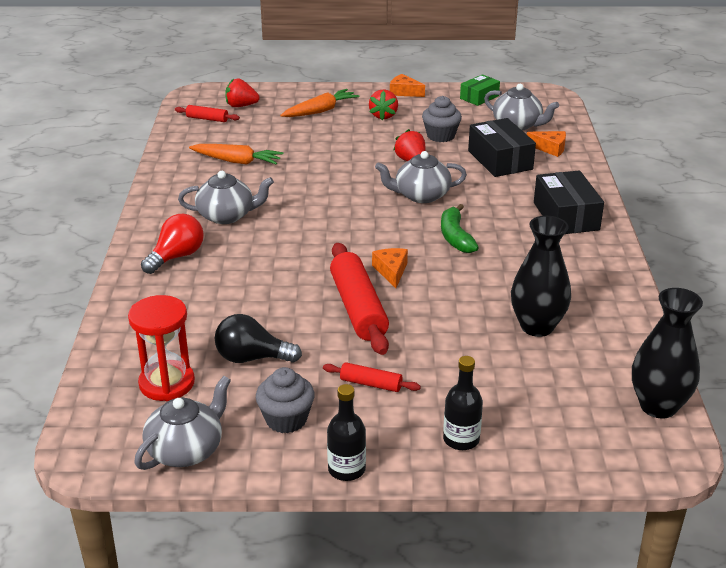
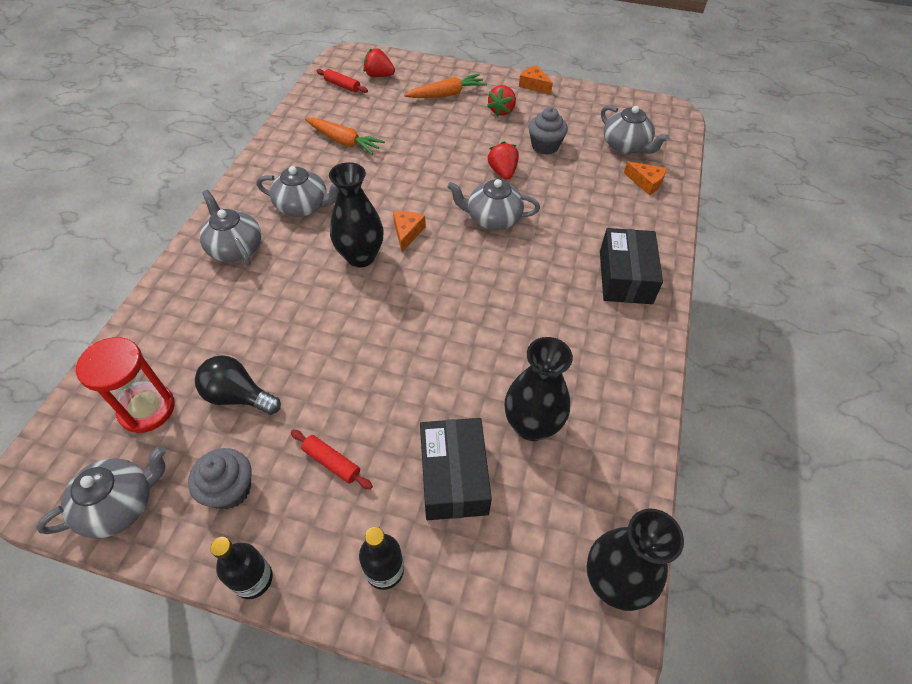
camera: 15 degrees right, 20 degrees up
red light bulb [141,214,204,274] -> grey teapot [200,190,261,266]
red rolling pin [330,243,389,355] -> none
orange cheese [372,248,408,288] -> orange cheese moved to [393,211,426,252]
green banana [441,204,479,253] -> none
green box [460,74,500,106] -> none
black box [468,118,536,177] -> black box moved to [420,418,492,520]
none -> black vase [329,162,384,268]

